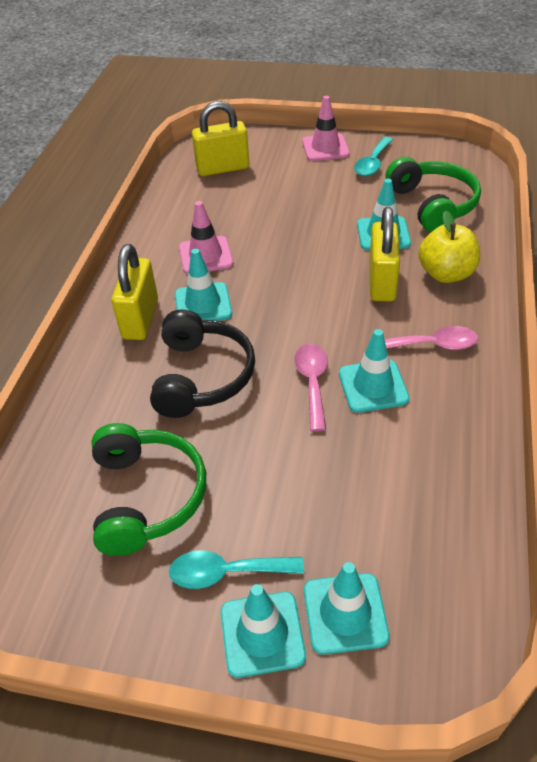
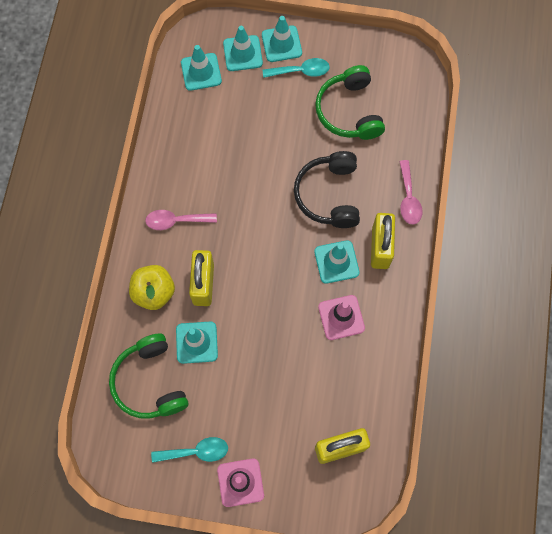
camera: 175 degrees right, 25 degrees up
pink spoon [294,344,328,432] -> pink spoon moved to [399,160,422,225]
turquoise traffic cone [339,329,409,413] -> turquoise traffic cone moved to [181,45,222,91]
turquoise spoon [354,137,393,176] -> turquoise spoon turned 60 degrees clockwise [151,437,228,463]

